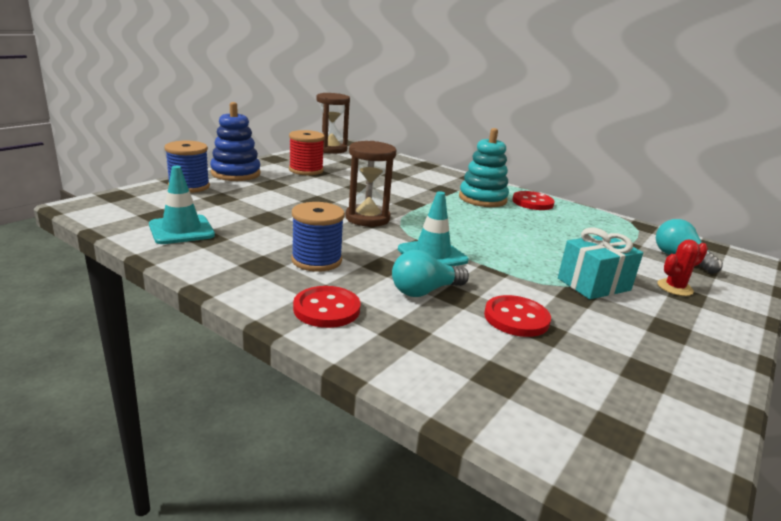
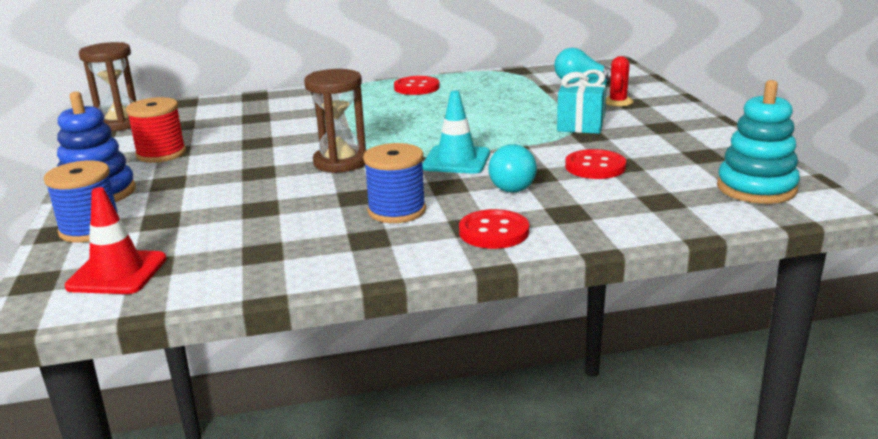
camera: 45 degrees left, 0 degrees up
turquoise traffic cone [149,166,215,244] -> none
turquoise stacking toy [459,128,509,207] -> turquoise stacking toy moved to [717,80,800,204]
none -> red traffic cone [64,187,167,294]

